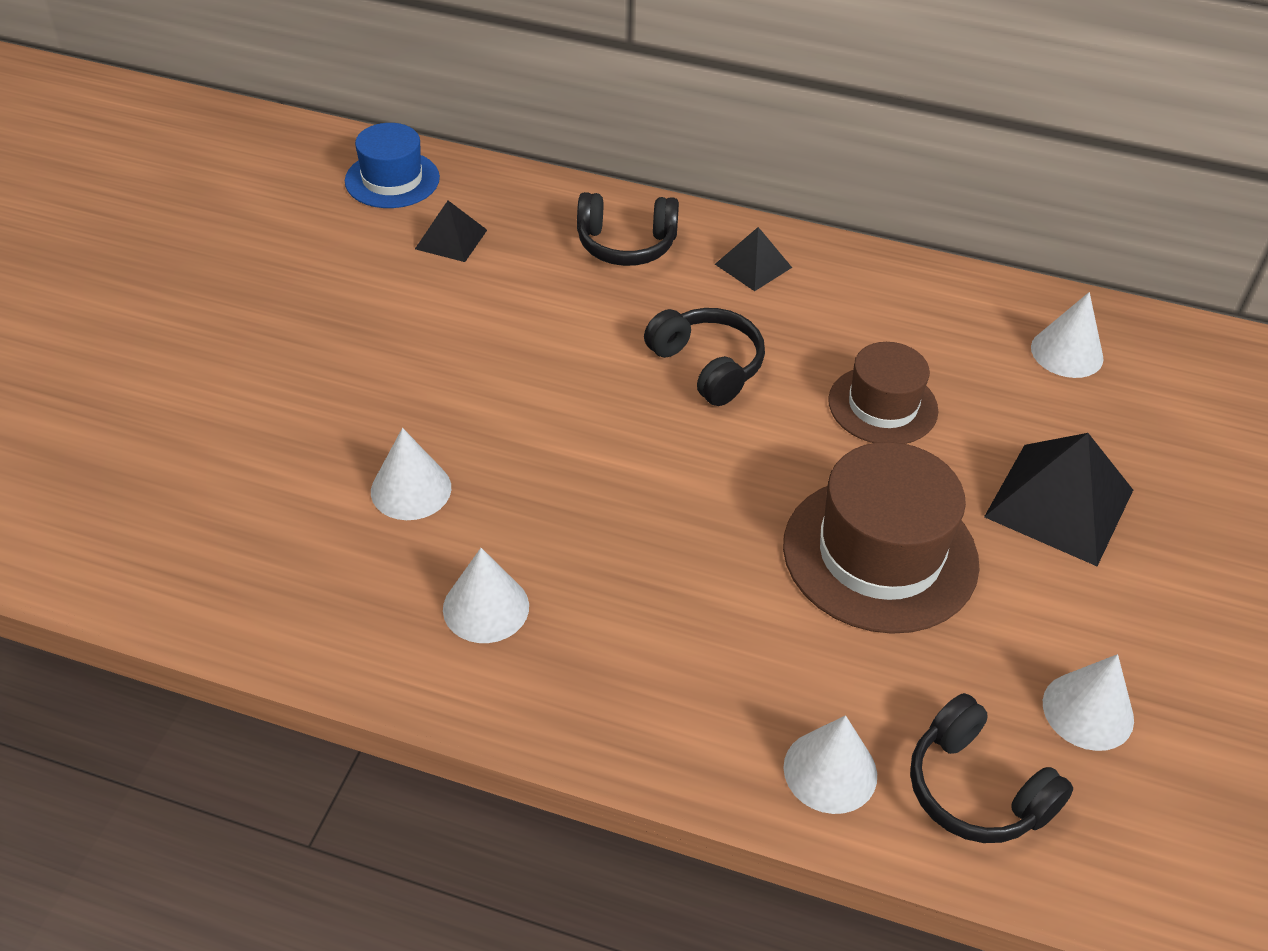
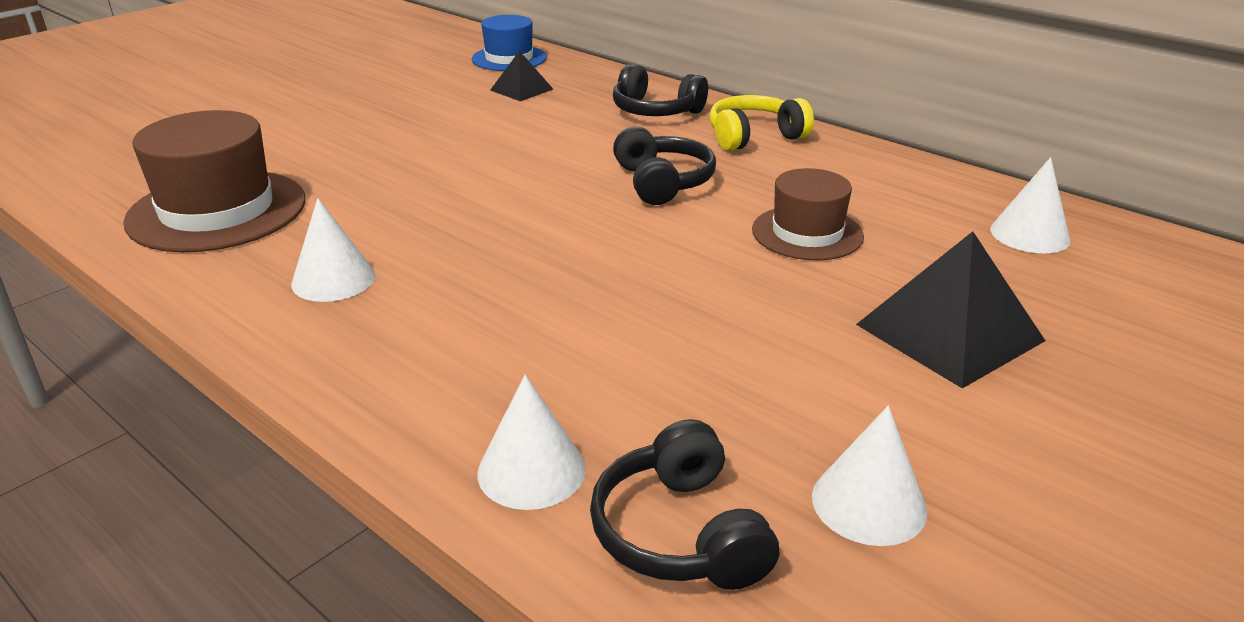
camera: 25 degrees right, 15 degrees down
white cone [371,428,451,520] -> none
black pyramid [715,227,792,291] -> yellow headphones [710,95,814,151]
brown hat [783,442,980,634] -> brown hat moved to [123,110,306,252]

